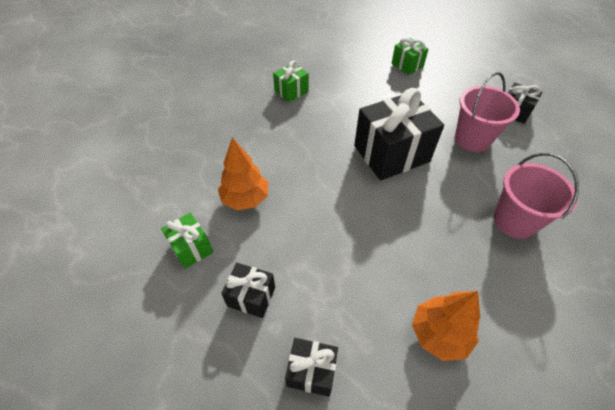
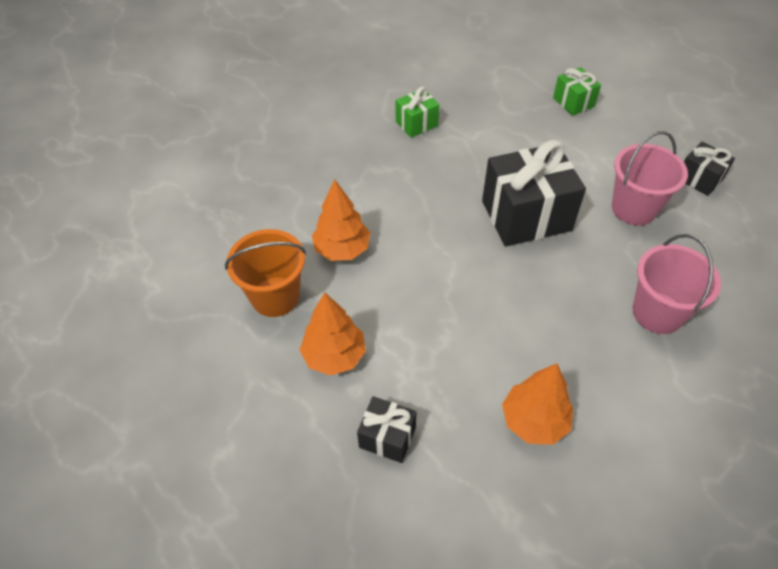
camera: 10 degrees right, 0 degrees up
green gift [161,213,213,269] -> orange bucket [225,229,306,317]
black gift [221,263,275,318] -> orange tree [300,292,366,376]

